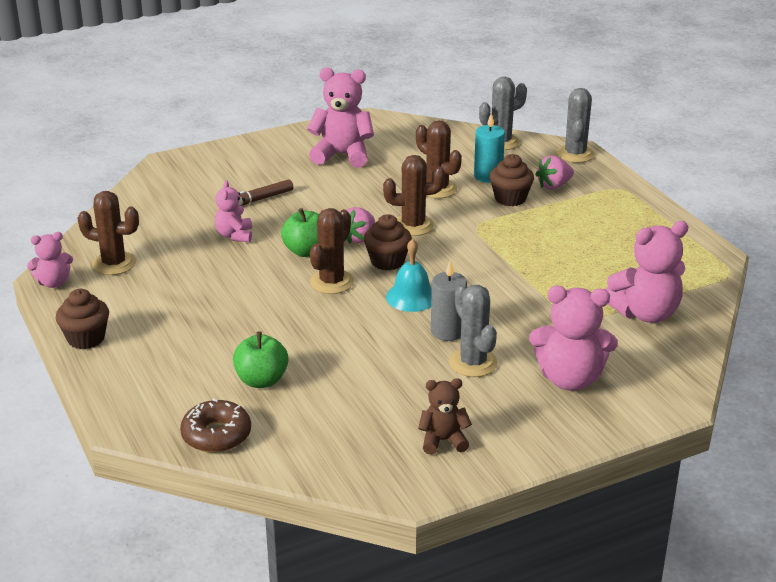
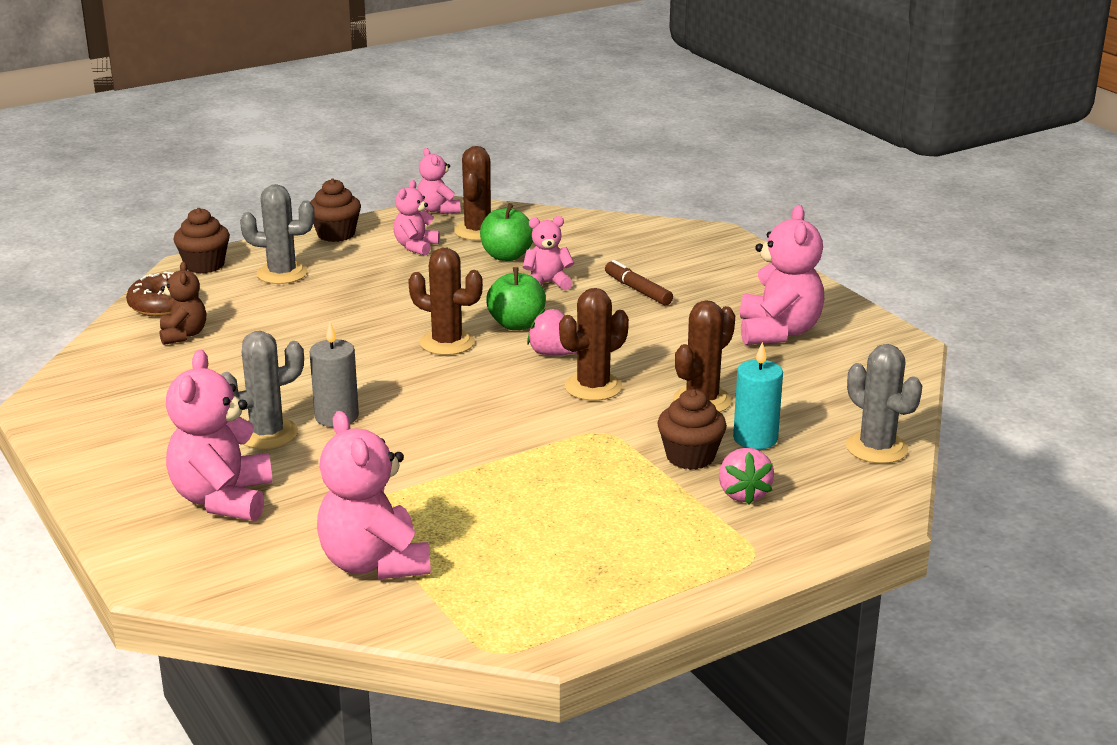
camera: 85 degrees right, 5 degrees down
green apple [233,331,288,388] -> green apple moved to [480,203,533,261]
brown cupcake [364,214,412,270] -> brown cupcake moved to [174,208,230,273]
brown cactus [383,155,445,236] -> brown cactus turned 60 degrees clockwise [559,288,629,401]
turquoise bell [386,239,432,312] -> none
brown teddy bear [418,378,472,455] -> brown teddy bear moved to [159,262,206,345]
pink strawberry [535,156,574,190] -> pink strawberry turned 150 degrees counterclockwise [719,448,774,505]
grey cactus [556,88,595,163] -> grey cactus moved to [240,184,315,284]
none -> pink teddy bear [394,180,440,256]

